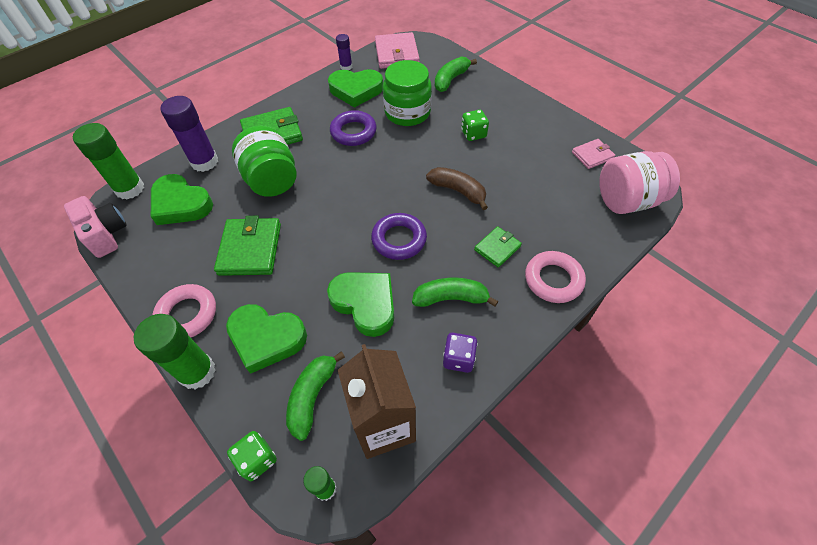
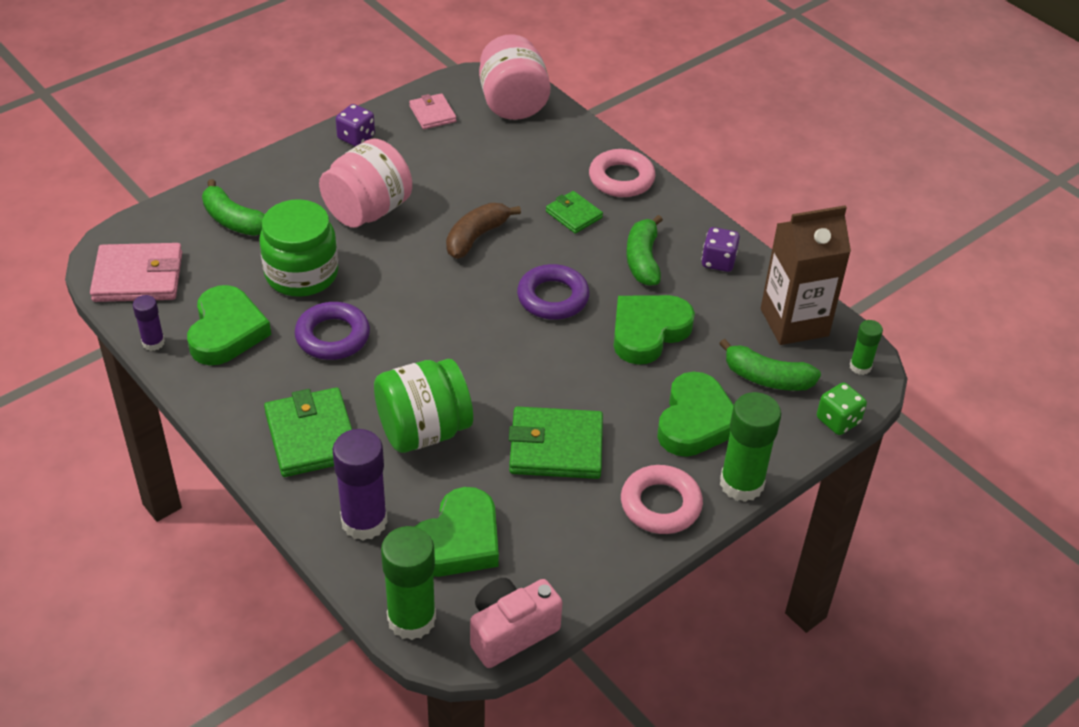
camera: 90 degrees left, 10 degrees down
green dice [461,110,489,141] -> pink jar [319,138,412,228]
none -> purple dice [336,104,375,147]

